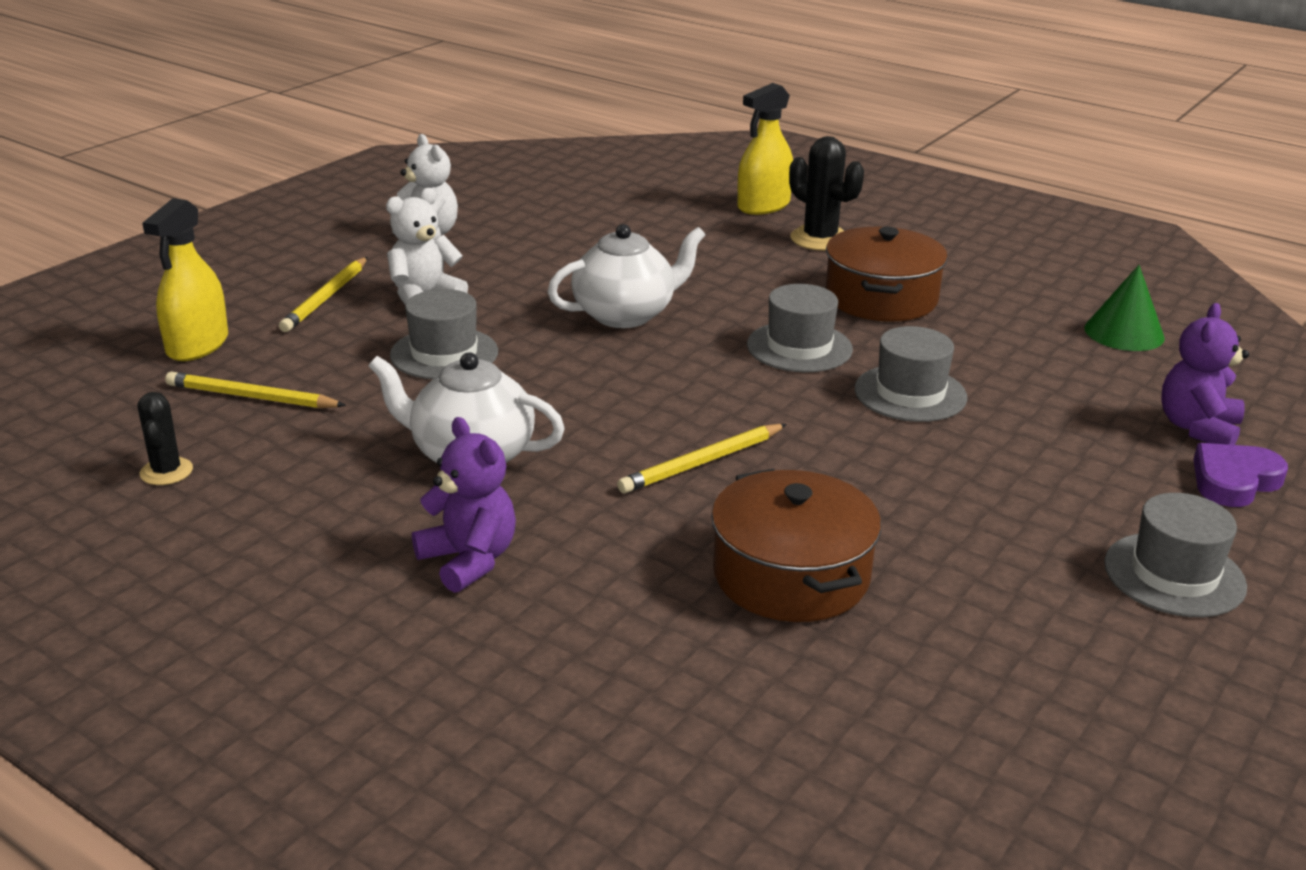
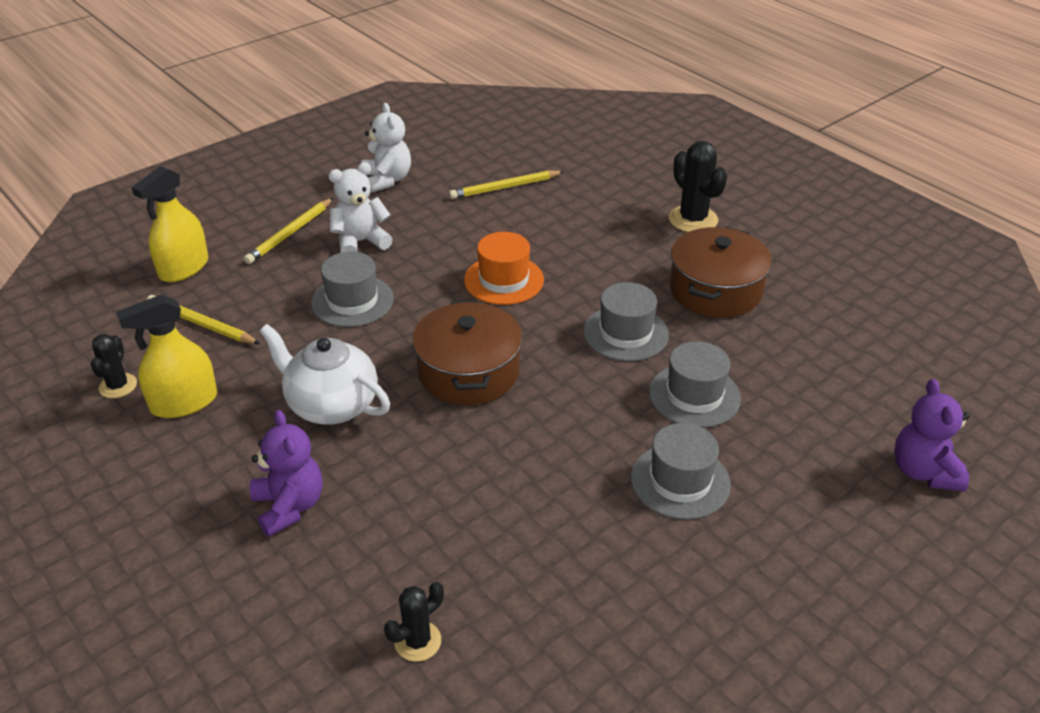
camera: 15 degrees right, 10 degrees up
white teapot [547,224,705,328] -> orange hat [464,232,544,305]
yellow pencil [617,424,787,493] -> yellow pencil moved to [449,170,564,199]
brown pot [711,469,881,622] -> brown pot moved to [412,300,522,405]
yellow spray bottle [737,83,793,215] -> yellow spray bottle moved to [116,294,217,418]
green cone [1084,265,1165,351] -> none
grey hat [1104,493,1247,617] -> grey hat moved to [631,423,731,520]
purple teddy bear [1161,303,1249,445] -> purple teddy bear turned 45 degrees counterclockwise [894,379,969,492]
purple heart [1193,443,1288,507] -> none
none -> black cactus [384,582,444,662]

